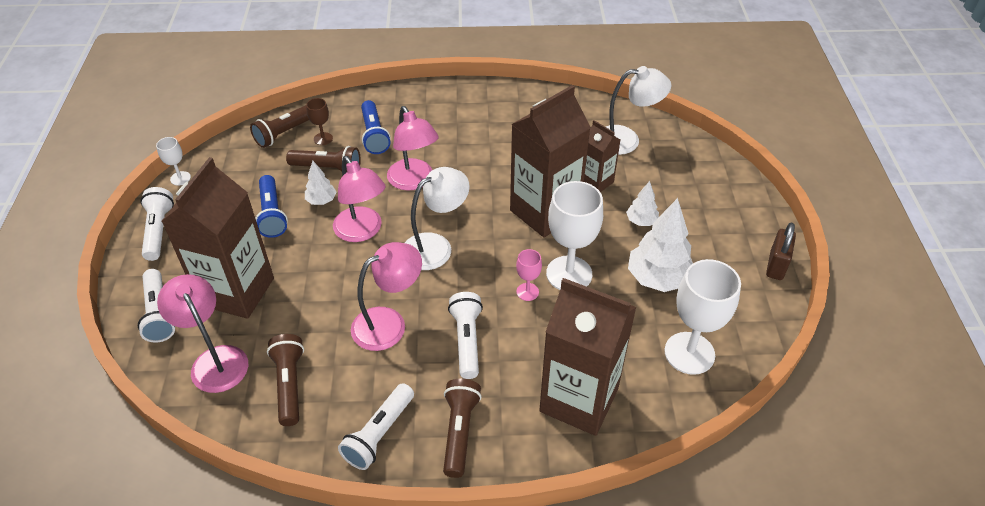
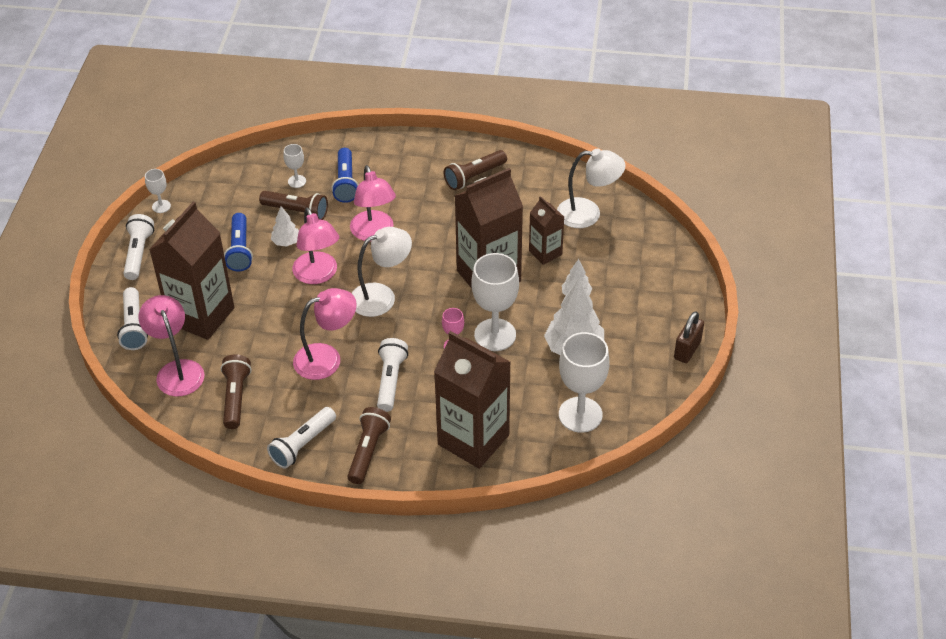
camera: 10 degrees right, 0 degrees up
brown flashlight [250,105,309,148] -> brown flashlight moved to [444,150,507,190]
brown goblet [306,98,333,145] -> white goblet [283,144,306,188]

